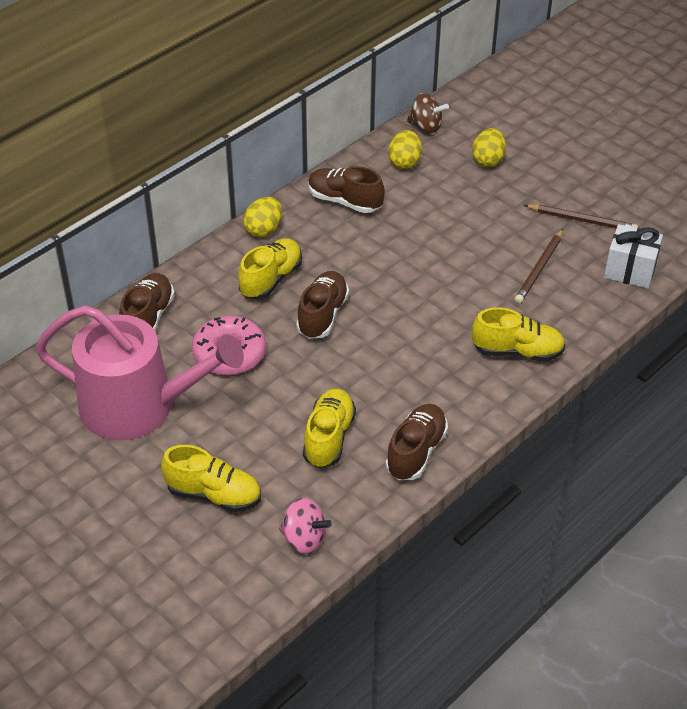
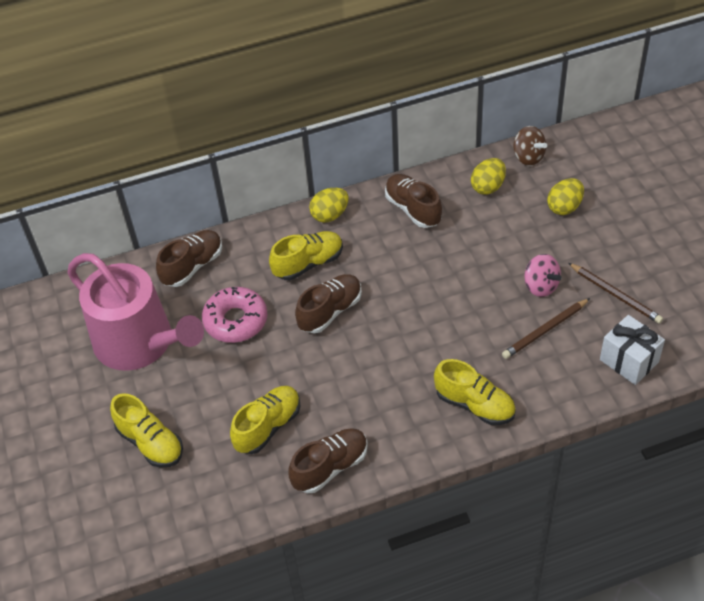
camera: 30 degrees right, 5 degrees up
pink spinning top [279,498,332,554] -> pink spinning top moved to [524,254,562,297]

